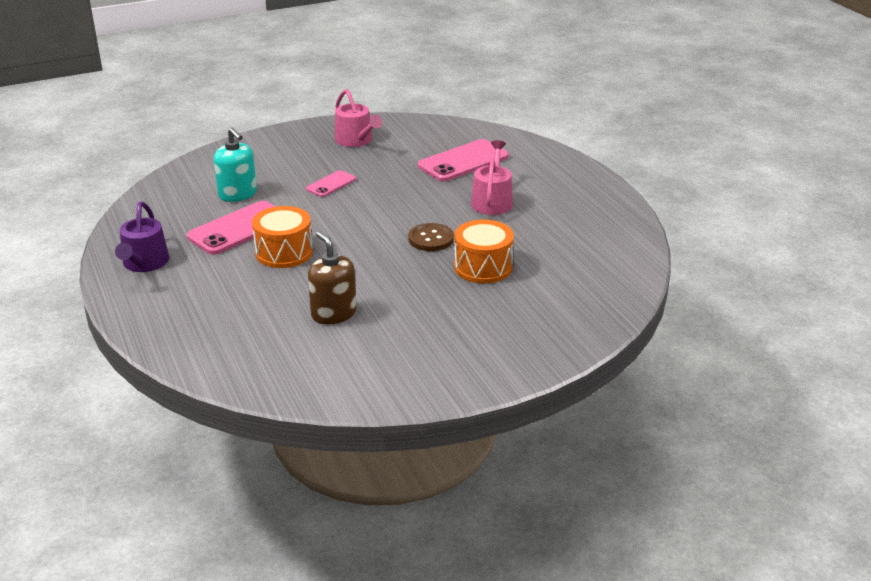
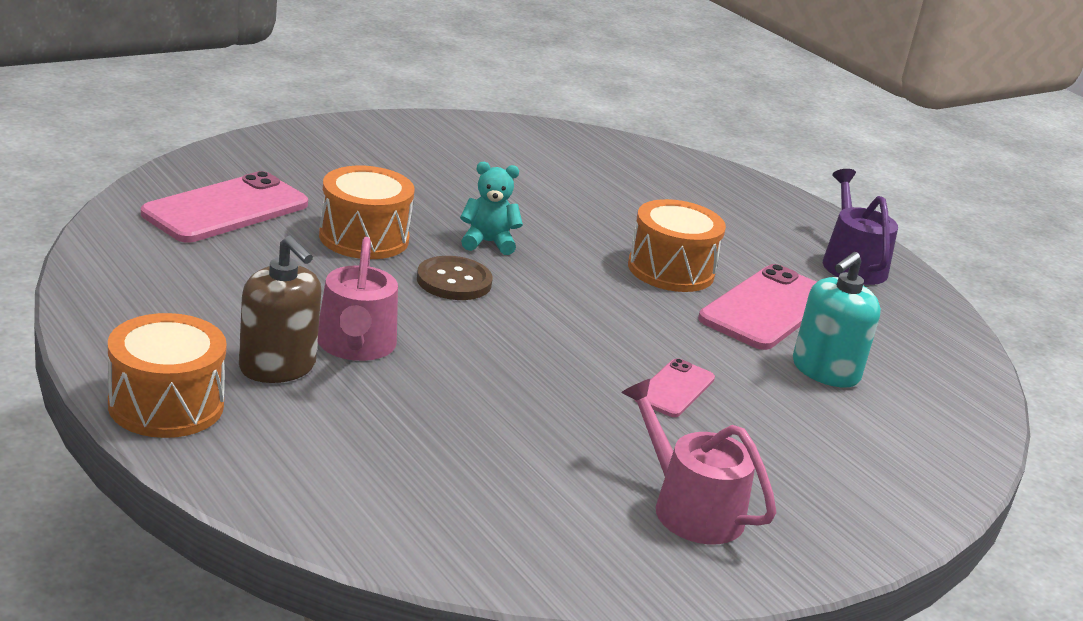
camera: 165 degrees right, 5 degrees down
turquoise soap dispenser [214,128,257,202] -> turquoise soap dispenser turned 90 degrees counterclockwise [793,252,881,388]
brown soap dispenser [308,231,357,324] -> brown soap dispenser moved to [239,235,321,383]
pink phone [418,139,509,181] -> pink phone moved to [141,171,308,243]
none -> orange drum [108,313,227,438]
none -> turquoise teddy bear [460,162,523,255]

